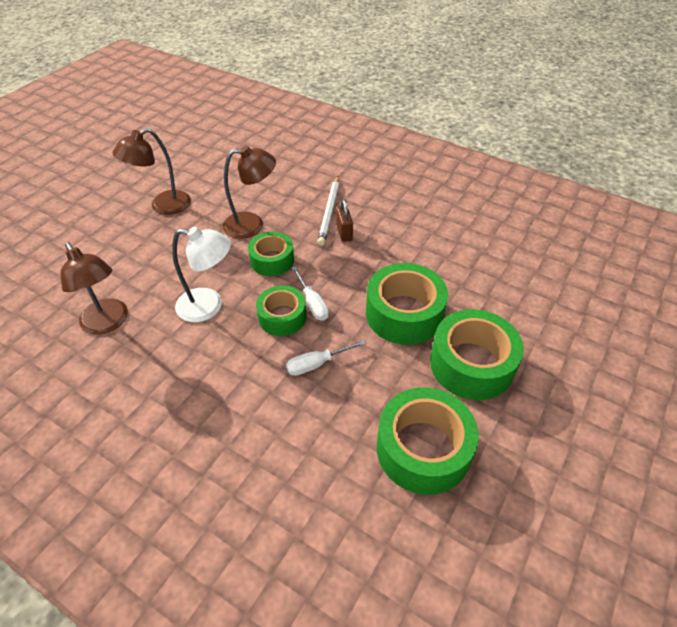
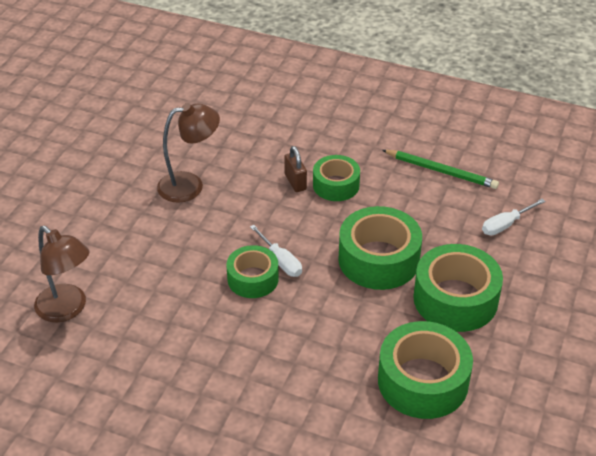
camera: 10 degrees left, 5 degrees down
brown lamp [112,128,191,215] -> none
white lamp [172,227,231,322] -> none
green tape [248,232,294,276] -> green tape moved to [313,155,360,201]
white screwdriver [286,340,366,376] -> white screwdriver moved to [482,199,545,235]
white pencil [317,176,339,246] -> none
none -> green pencil [382,150,499,189]

